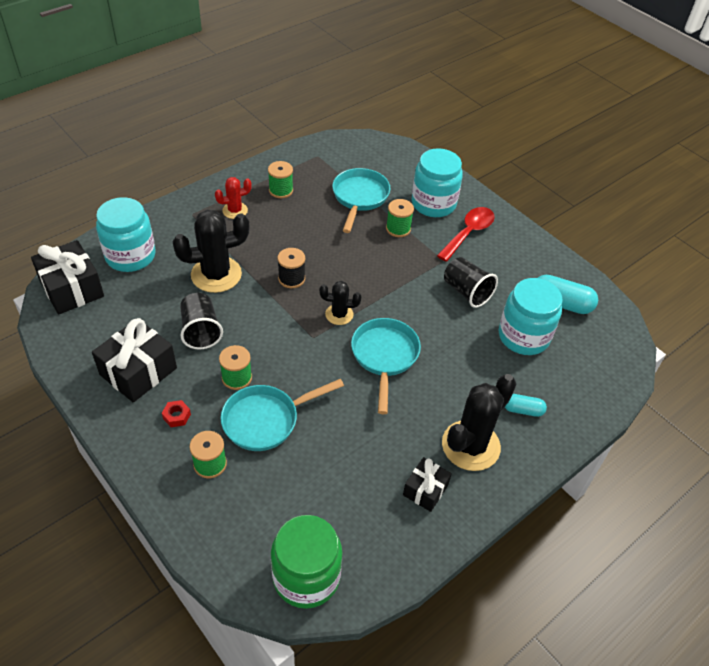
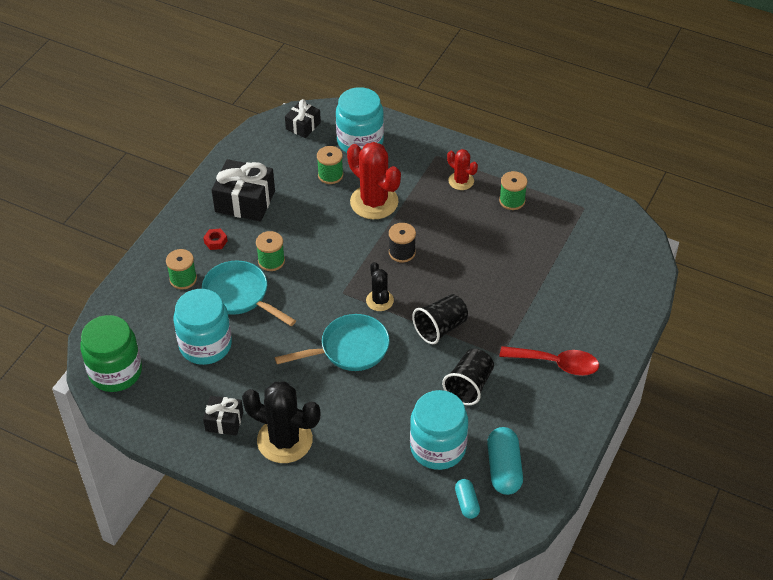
camera: 70 degrees right, 0 degrees up
black gift [31,240,104,314] -> black gift [285,99,321,138], size x0.58
black cactus [172,210,250,293] -> red cactus [347,142,401,219]
black cup [180,293,223,349] -> black cup moved to [412,294,468,344]
turquoise pan [332,168,391,233] -> none
green spool [386,199,414,237] -> green spool moved to [317,146,343,184]
turquoise jar [412,148,463,217] -> turquoise jar moved to [174,289,232,365]
turquoise capsule [505,394,547,417] -> turquoise capsule moved to [455,479,480,519]

